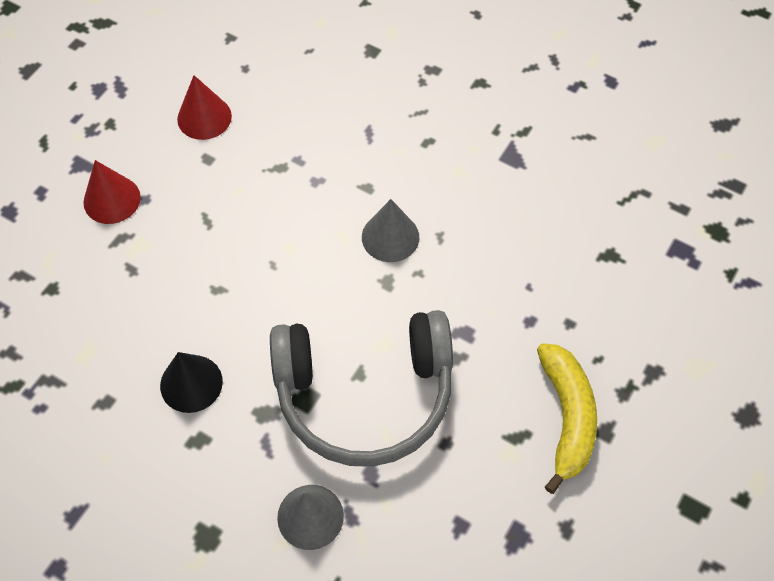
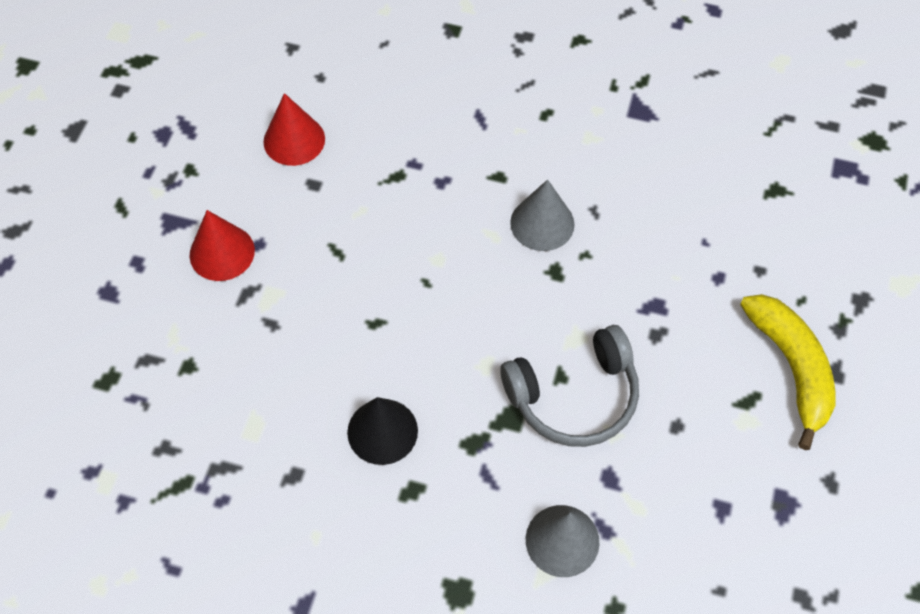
camera: 15 degrees left, 0 degrees up
grey headphones [270,310,453,467] -> grey headphones [500,325,639,447], size x0.65

